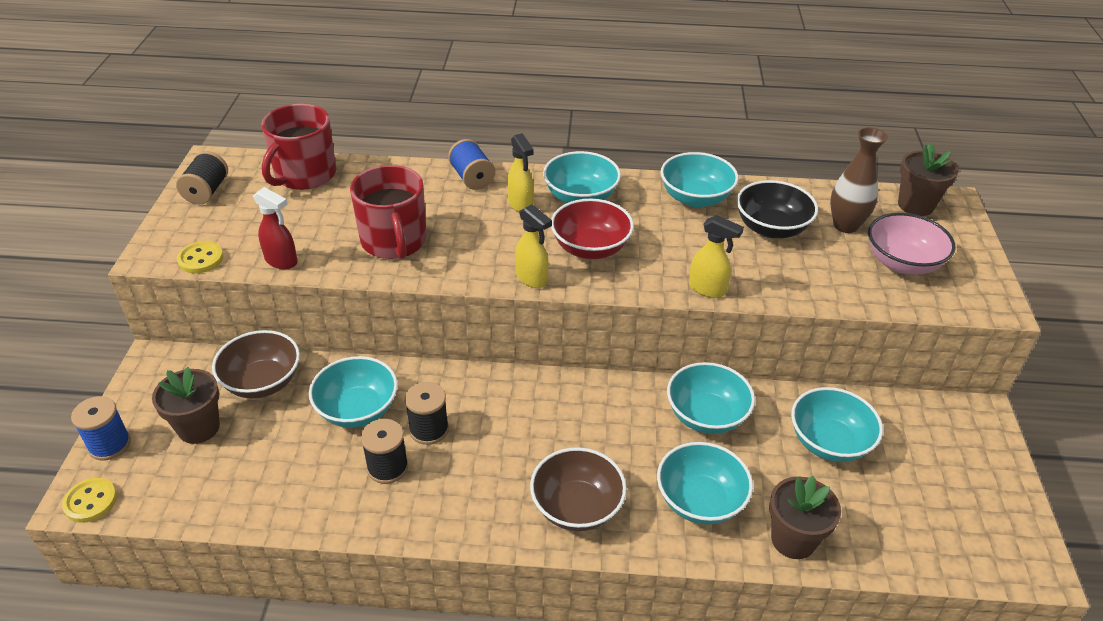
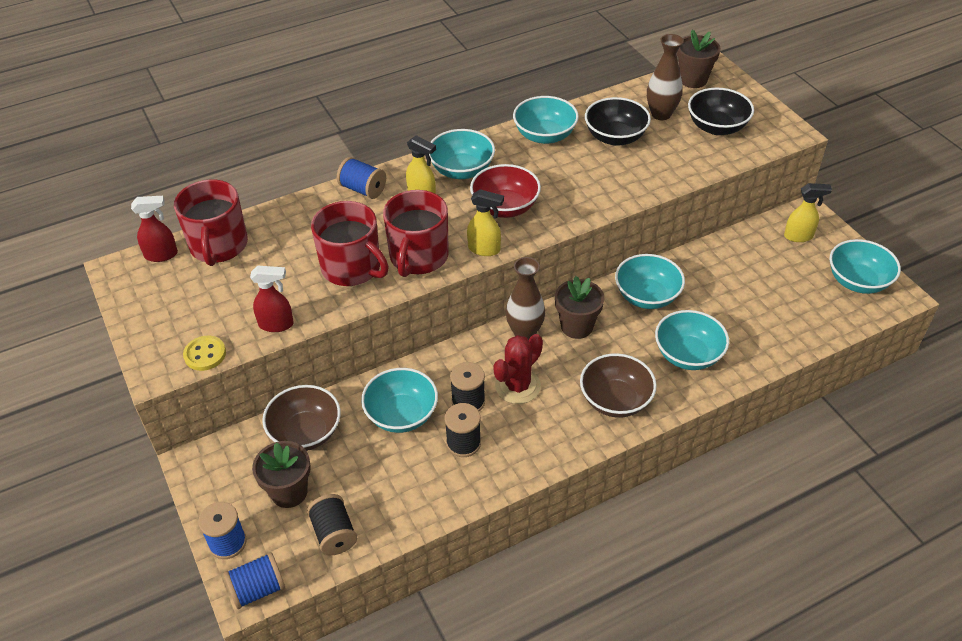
camera: 30 degrees left, 5 degrees up
yellow button [62,478,117,523] -> blue spool [224,552,285,609]
black spool [176,151,228,204] -> black spool moved to [307,494,357,555]
yellow spray bottle [689,215,744,298] -> yellow spray bottle moved to [784,183,832,242]
brown flower pot [769,476,841,559] -> brown flower pot moved to [555,276,604,339]
turquoise bowl [791,387,883,462] -> turquoise bowl moved to [829,239,901,294]
pink bowl [868,213,956,275] -> black bowl [688,88,754,135]
none -> red spray bottle [131,196,178,262]
none -> red mug [383,190,449,277]
none -> red cactus [493,334,543,404]
none -> brown vase [506,257,545,340]

